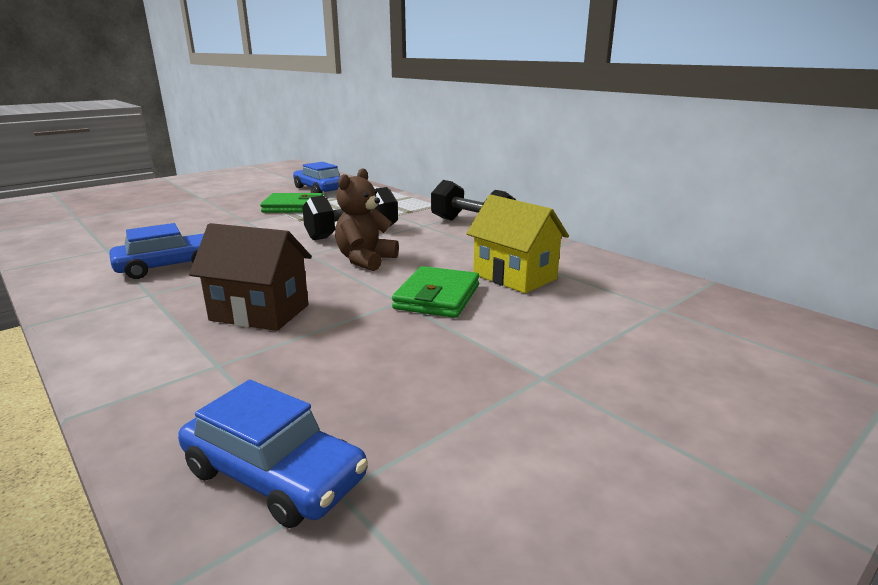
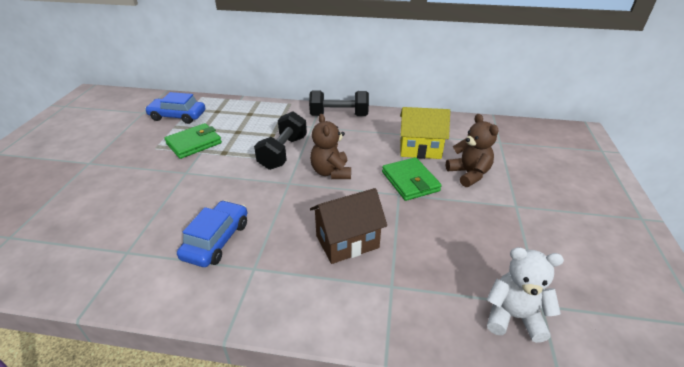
camera: 40 degrees left, 15 degrees up
blue car [178,380,368,528] -> white teddy bear [486,247,564,343]
none -> brown teddy bear [446,114,498,187]

